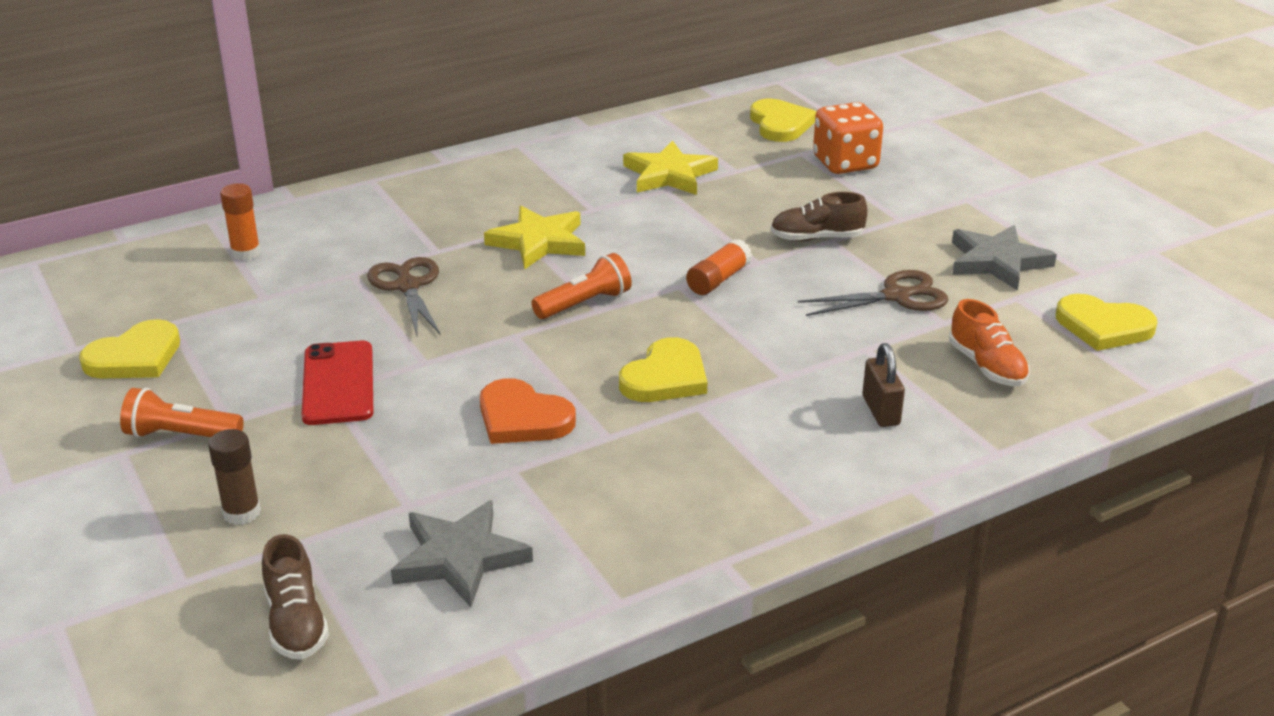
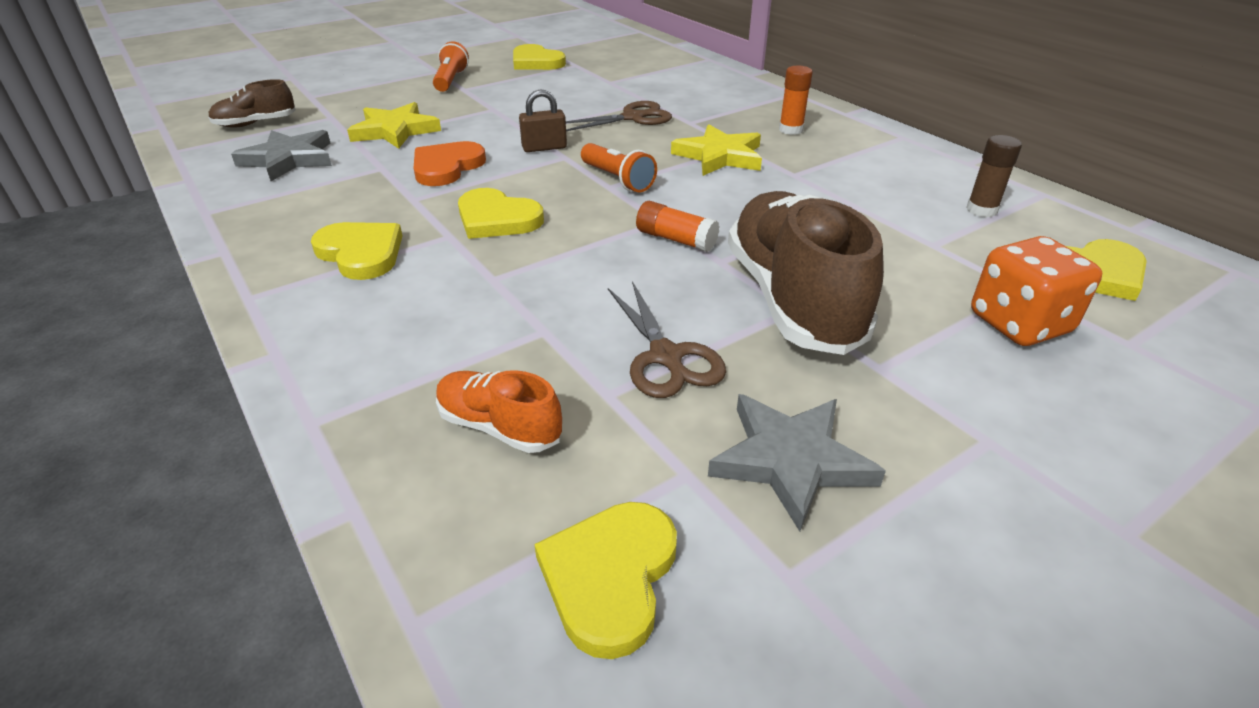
camera: 85 degrees right, 5 degrees up
brown glue stick [208,429,261,525] -> brown glue stick moved to [966,135,1022,218]
orange glue stick [220,183,261,260] -> orange glue stick moved to [779,66,813,135]
red phone [302,341,373,425] -> none
yellow star [623,141,718,195] -> yellow star moved to [347,102,441,149]
brown shoe [770,192,867,241] -> brown shoe [728,191,884,355], size x2.04
brown padlock [862,343,905,427] -> brown padlock moved to [519,90,567,152]
orange shoe [949,299,1030,386] -> orange shoe turned 60 degrees clockwise [436,370,562,453]
none -> yellow heart [311,222,403,280]

